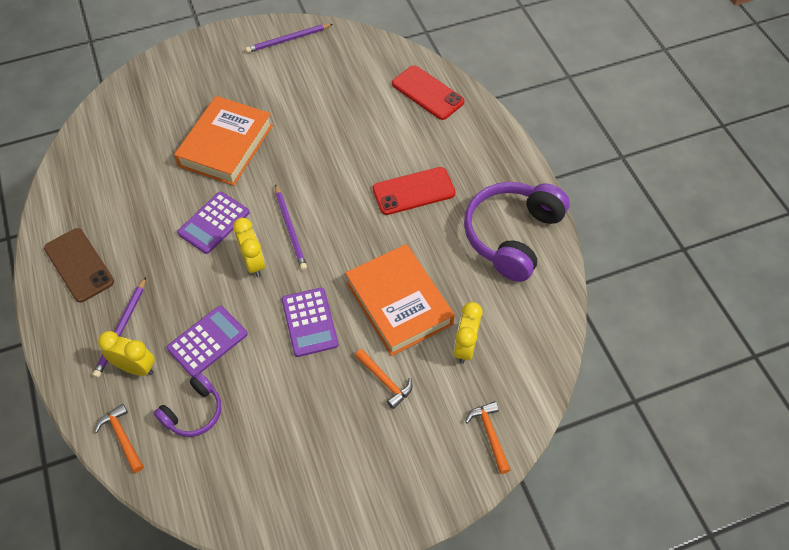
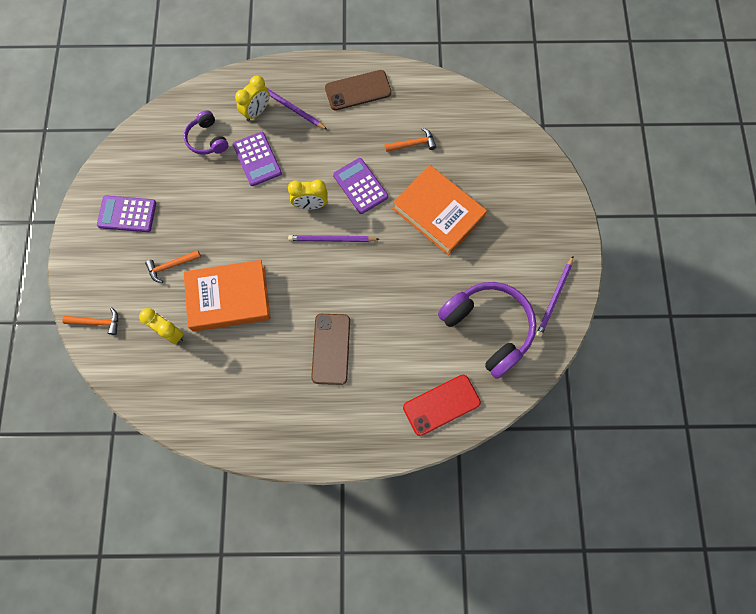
camera: 110 degrees right, 15 degrees up
orange hammer [95,404,144,473] -> orange hammer moved to [385,128,436,152]
purple pencil [245,24,333,53] -> purple pencil turned 150 degrees counterclockwise [536,257,573,337]
purple calculator [282,288,339,357] -> purple calculator moved to [97,195,156,232]
red phone [373,167,456,215] -> brown phone [311,314,350,385]
purple headphones [464,182,570,282] -> purple headphones moved to [438,282,536,379]

